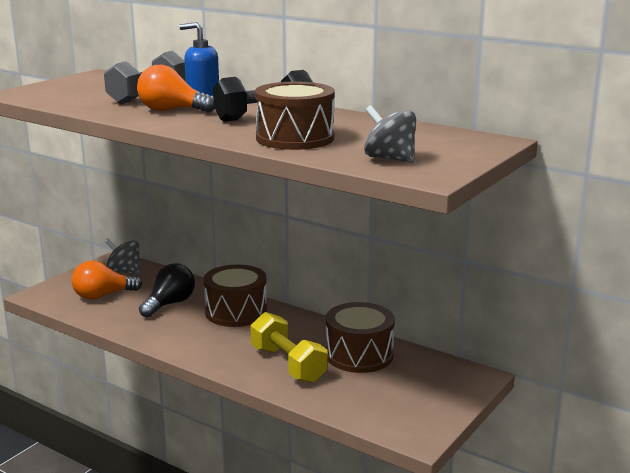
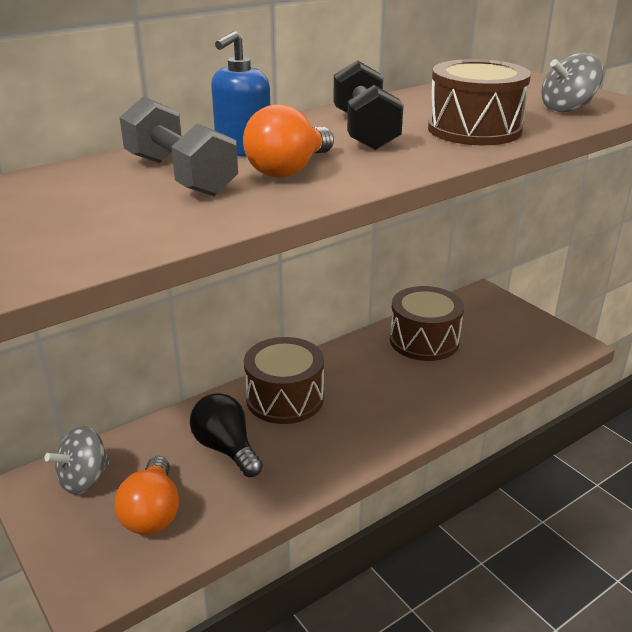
camera: 70 degrees left, 10 degrees up
yellow dumbbell [250,312,327,383] -> none

